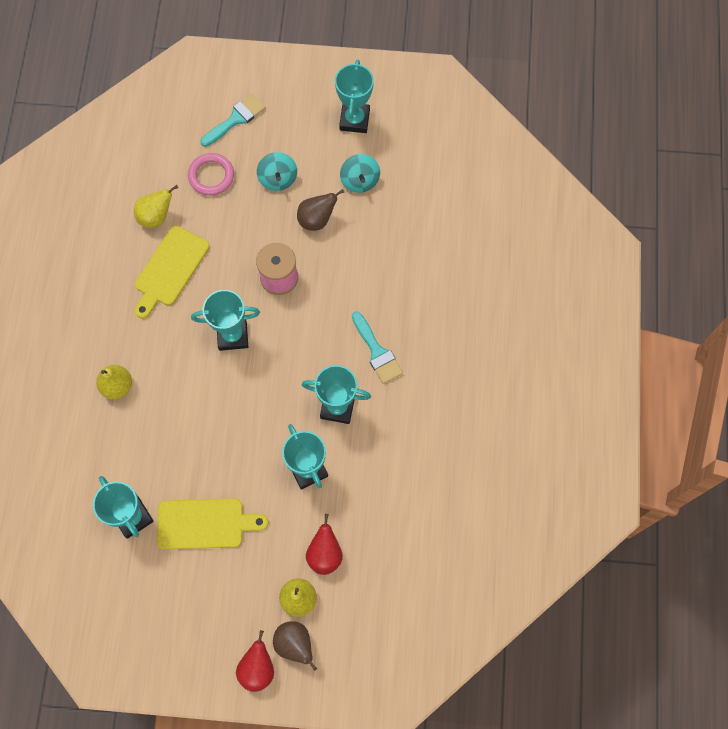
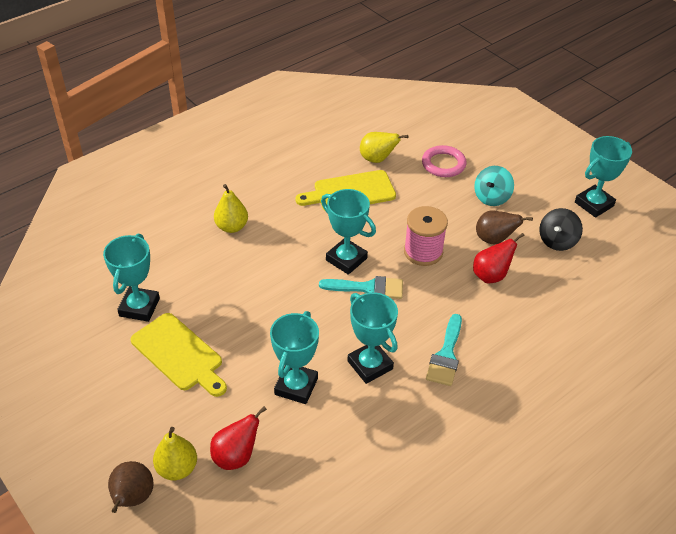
camera: 45 degrees right, 25 degrees down
turquoise brush [200,93,266,147] -> turquoise brush moved to [319,276,403,299]
red pear [236,630,274,692] -> red pear moved to [473,233,524,283]
turquoise spinning top [340,154,380,193] -> black spinning top [539,208,583,251]

